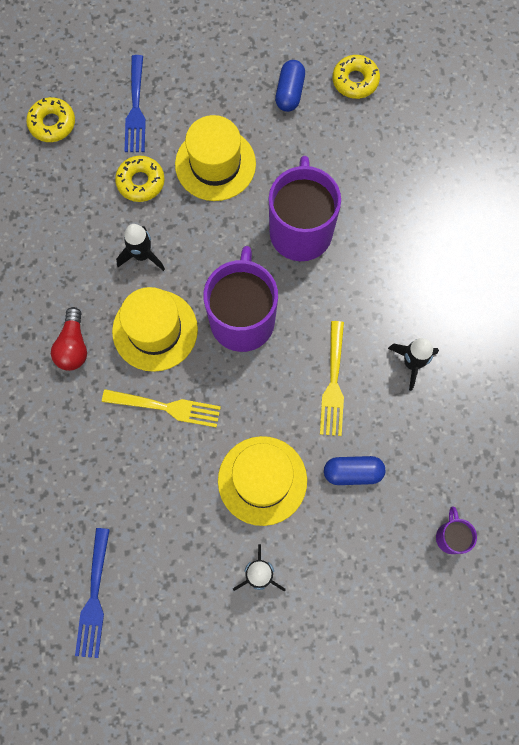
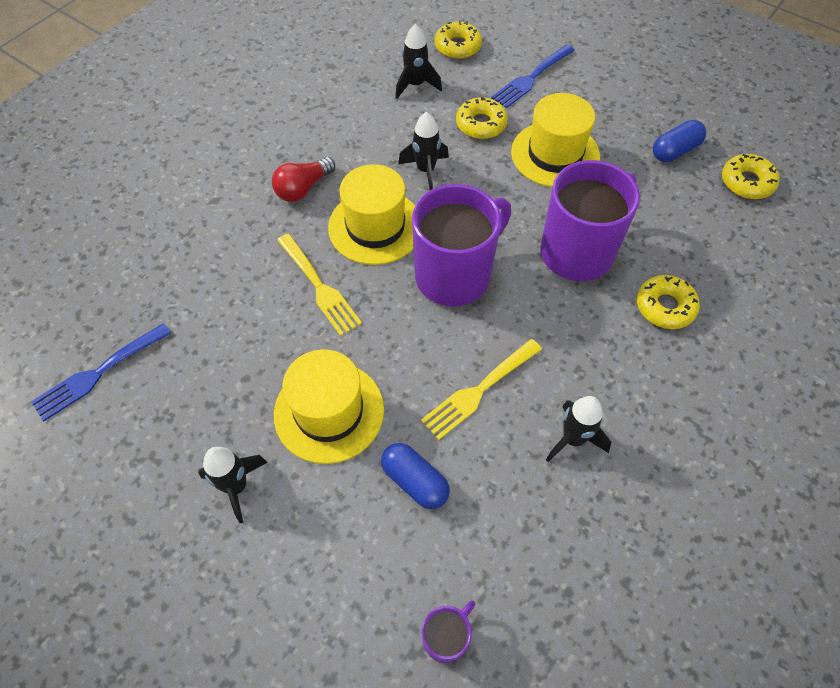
camera: 45 degrees right, 15 degrees down
none -> black rocket [395,24,442,99]
none -> yellow donut [637,275,700,329]

